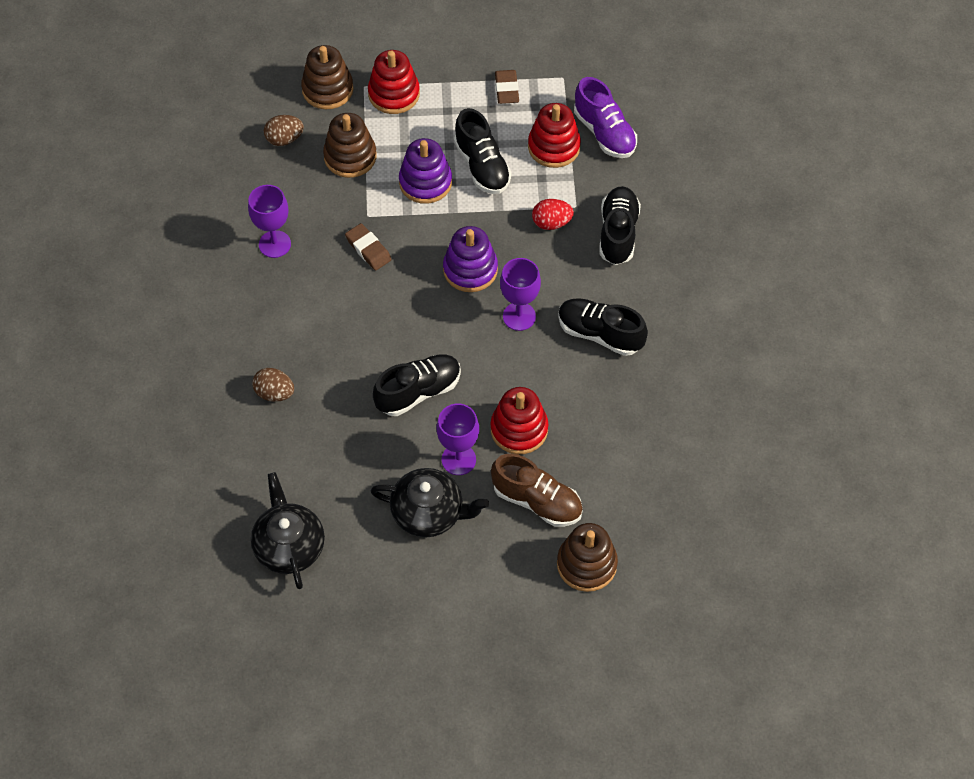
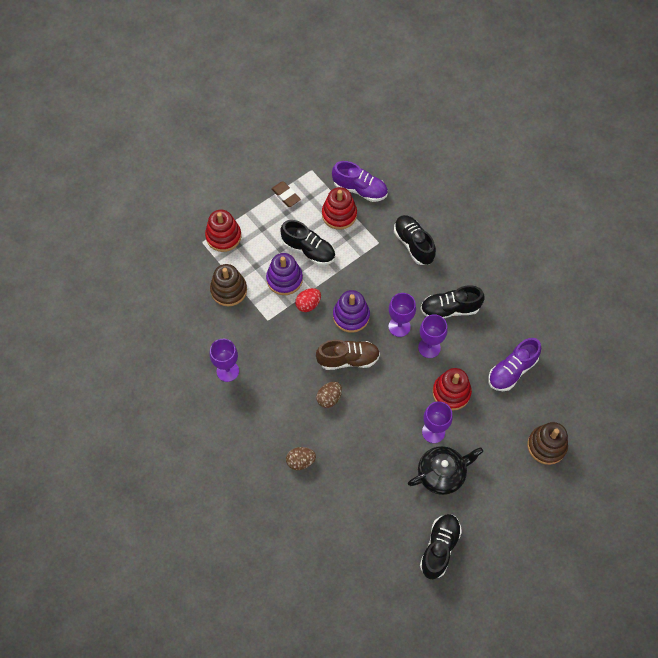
camera: 35 degrees left, 5 degrees up
black teapot [251,472,325,589] -> none
brown egg [264,115,304,146] -> brown egg moved to [316,382,342,408]
brown stacking toy [301,45,353,109] -> none
brown eraser [345,223,392,271] -> none
black shoe [373,354,461,416] -> black shoe moved to [420,514,462,579]
brown shoe [491,454,583,527] -> brown shoe moved to [316,339,380,370]
red egg [532,199,574,230] -> red egg moved to [295,288,321,312]
none -> purple goblet [418,314,448,358]
none -> purple shoe [488,338,541,391]

